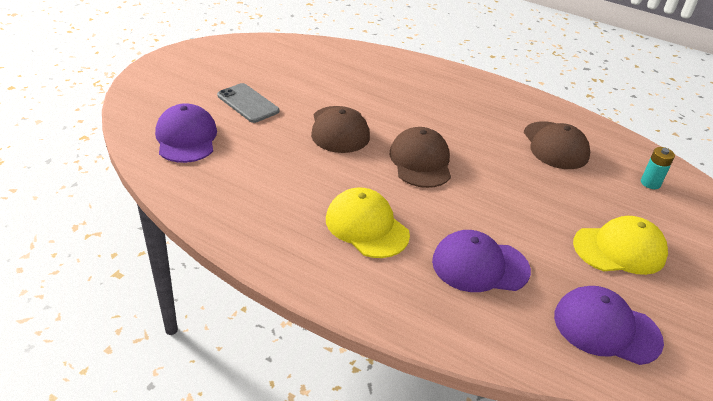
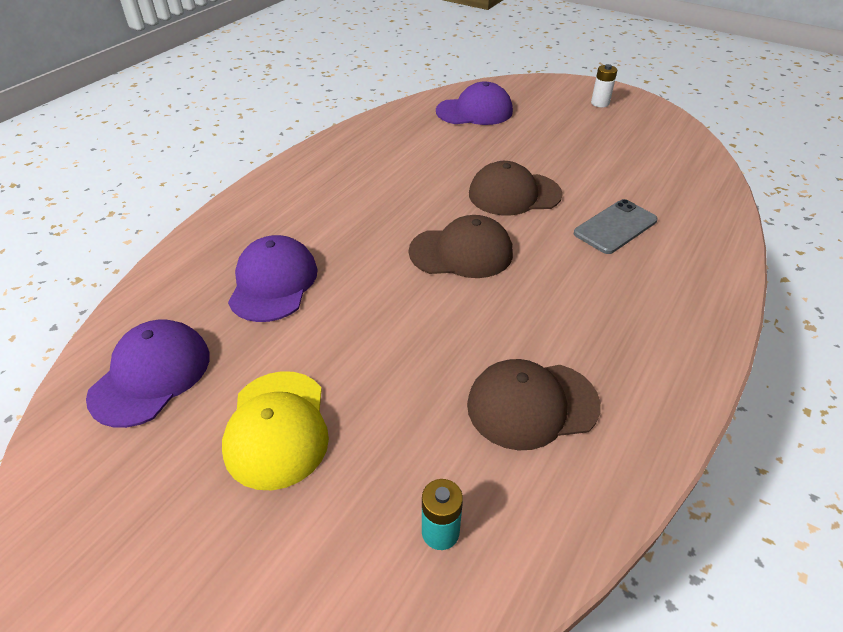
camera: 95 degrees right, 5 degrees up
grey phone [217,83,280,123] -> grey phone moved to [574,199,658,254]
yellow cap [326,187,410,258] -> none
none -> white battery [591,64,617,107]

